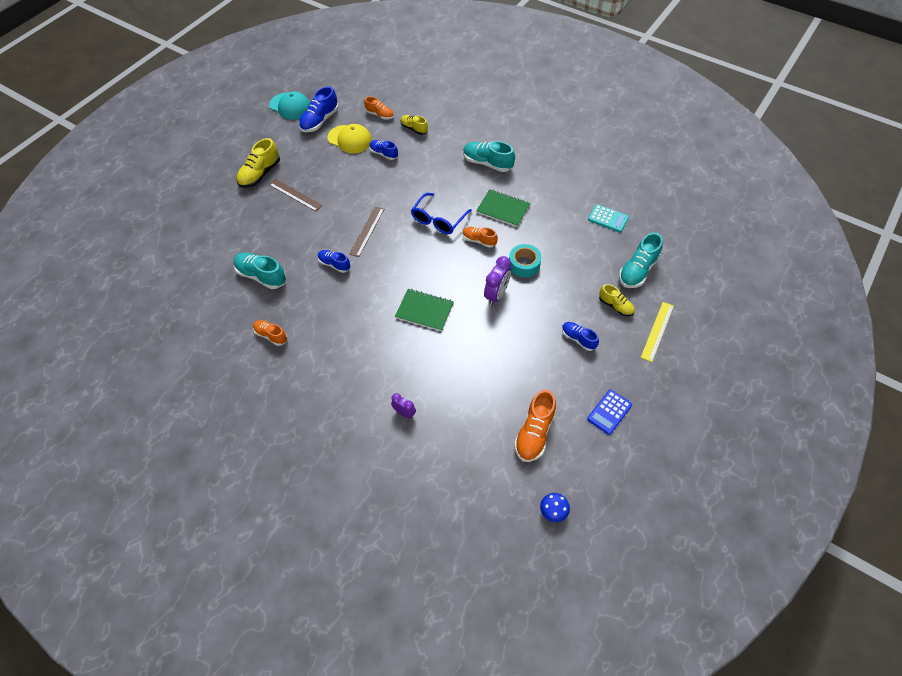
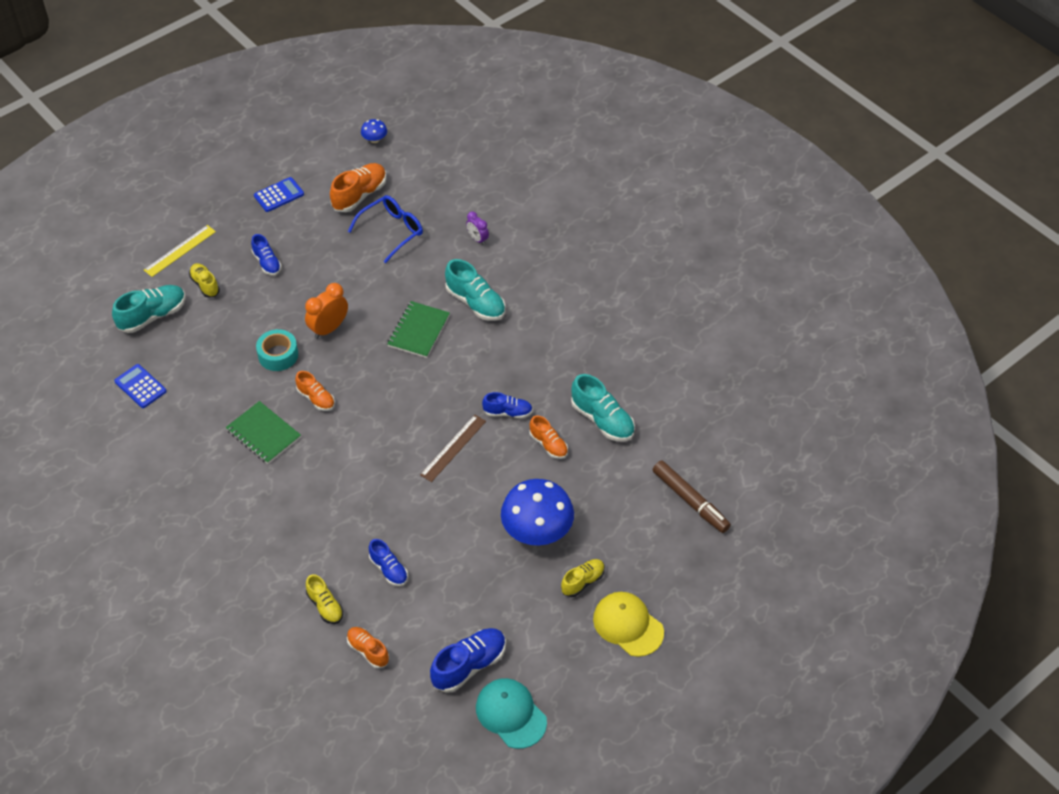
camera: 165 degrees left, 5 degrees down
yellow shoe [237,138,280,188] -> yellow shoe [561,559,605,597], size x0.62
orange shoe [253,320,287,346] -> orange shoe moved to [529,415,568,459]
brown ruler [269,179,323,212] -> blue mushroom [501,479,574,546]
blue shoe [318,250,351,273] -> blue shoe turned 45 degrees counterclockwise [482,392,533,418]
yellow cap [327,124,372,153] -> yellow cap moved to [593,592,664,657]
green notebook [395,289,454,331] -> green notebook turned 75 degrees clockwise [387,301,450,358]
blue glasses [411,193,472,234] -> blue glasses moved to [348,195,423,263]
turquoise shoe [463,141,515,172] -> turquoise shoe moved to [445,259,506,321]
purple clock [484,256,511,305] -> orange clock [305,283,348,339]
turquoise calculator [588,204,629,233] -> blue calculator [114,364,167,408]
none -> brown marker [653,460,731,533]

